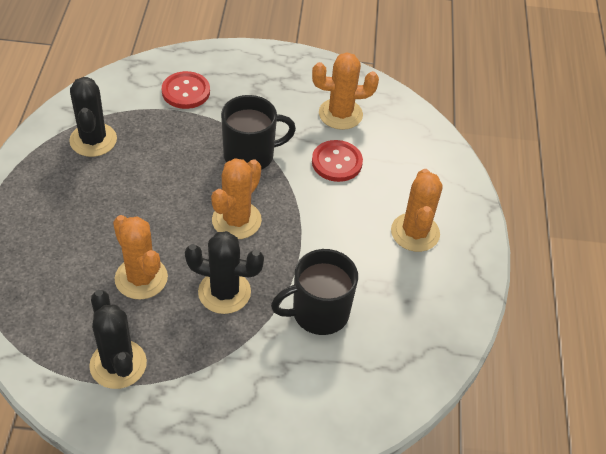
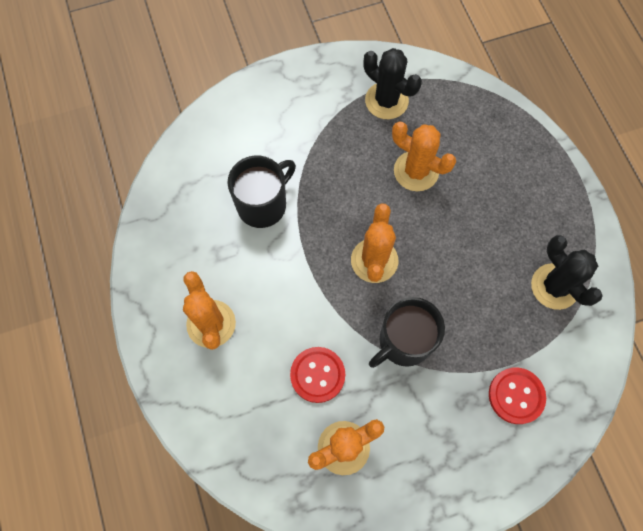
camera: 160 degrees right, 20 degrees up
black cactus [185,231,264,314] -> none

